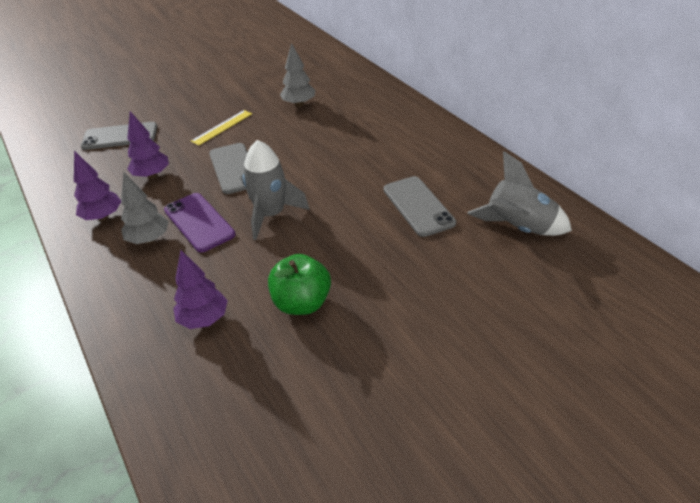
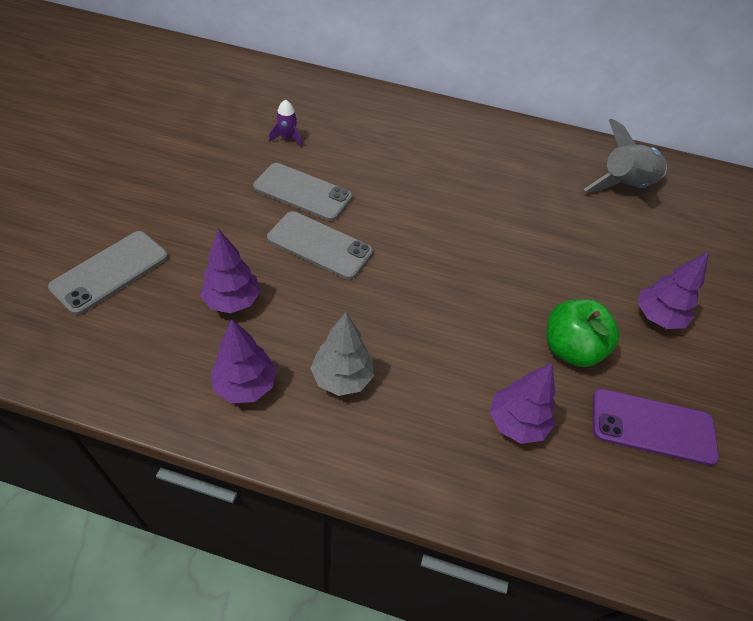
camera: 50 degrees left, 10 degrees up
purple phone [164,193,235,253] -> purple phone moved to [593,389,719,466]
yellow ruler [191,110,252,146] -> none
grey rocket [242,140,310,240] -> none
grey tree [280,43,315,107] -> purple rocket [269,99,303,147]
grey phone [384,176,456,237] -> grey phone moved to [253,163,352,221]
none -> purple tree [638,251,709,329]

